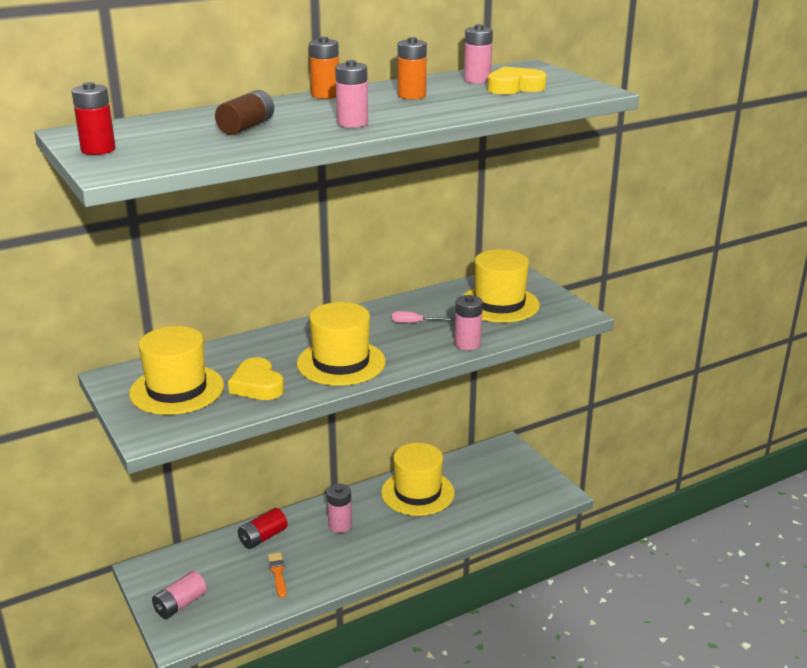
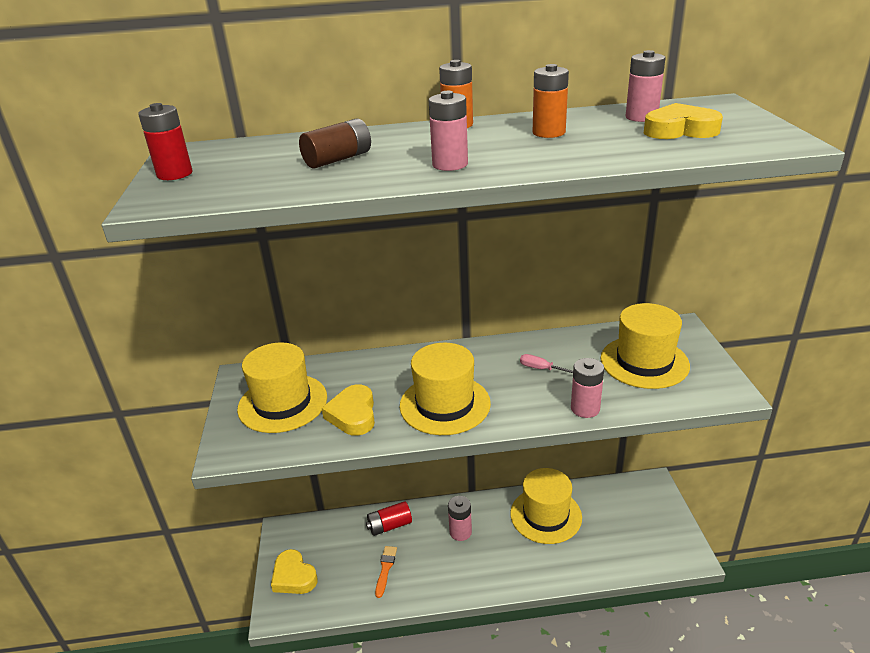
camera: 25 degrees right, 5 degrees up
pink battery [152,571,207,619] -> yellow heart [271,549,317,594]

